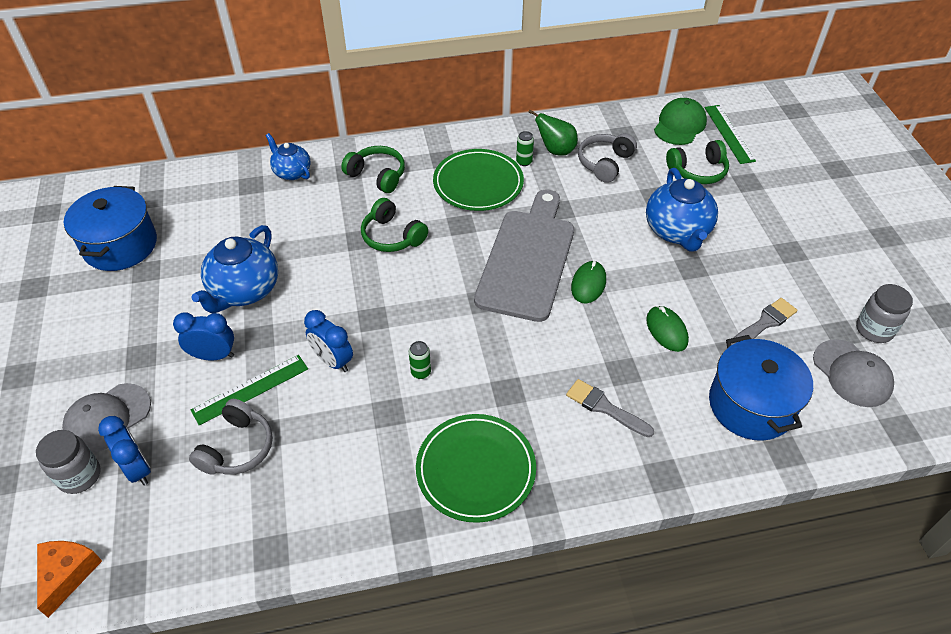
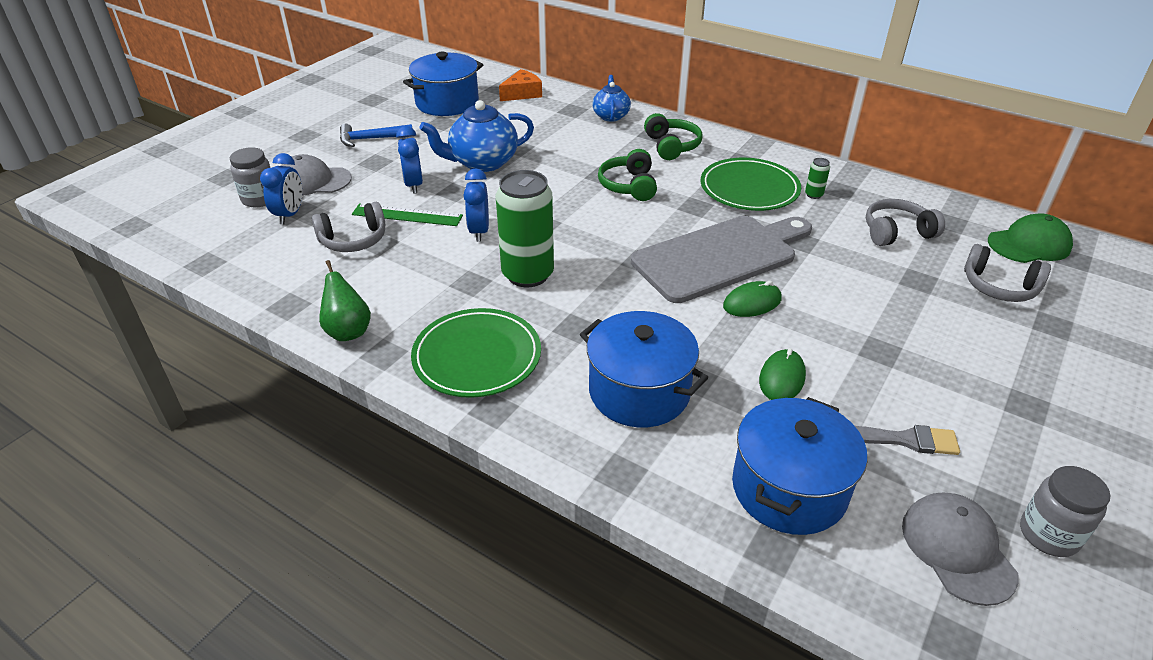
camera: 45 degrees right, 10 degrees down
orange cheese [37,541,102,618] -> orange cheese moved to [499,69,542,101]
blue clock [173,312,234,361] -> blue clock turned 150 degrees counterclockwise [396,126,423,194]
green can [409,341,431,379] -> green can [496,170,554,287], size x2.48
green pear [528,110,578,156] -> green pear moved to [319,260,371,341]
grey brush [566,379,654,437] -> blue pot [580,311,708,427]
blue teapot [646,168,718,252] -> none
green headphones [666,140,729,184] -> grey headphones [964,244,1051,302]
green ruler [705,105,756,164] -> none
grey cap [813,339,894,407] -> grey cap turned 150 degrees clockwise [902,492,1019,606]
none -> blue hammer [340,123,412,147]

